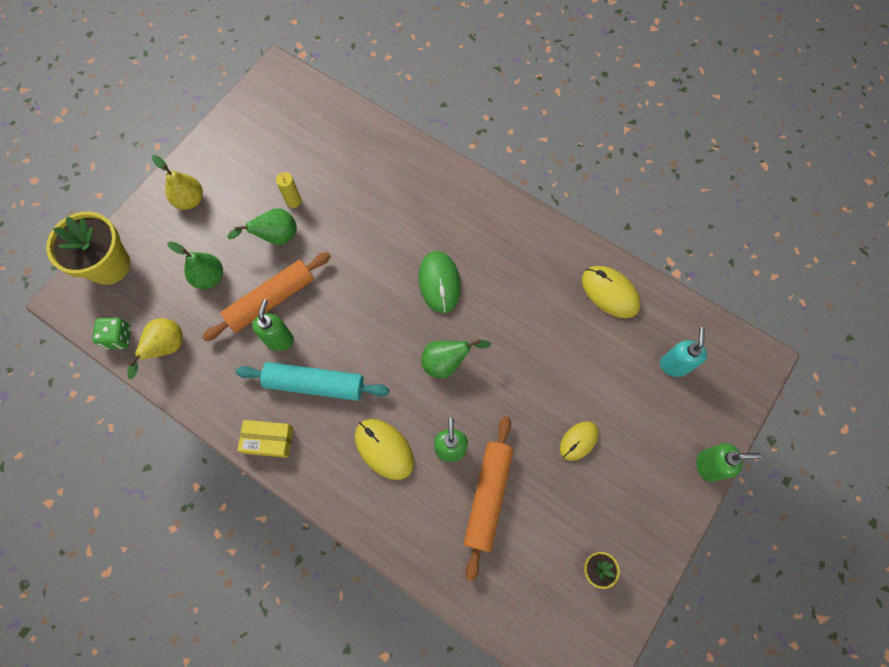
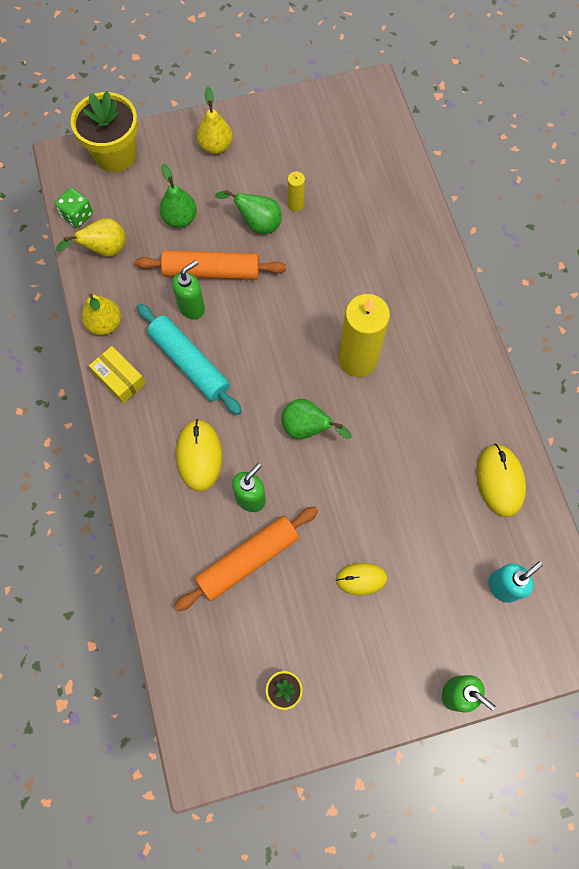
camera: 40 degrees right, 0 degrees up
green mouse [419,251,461,313] -> yellow candle [339,294,390,377]
none -> yellow pear [82,294,121,335]

